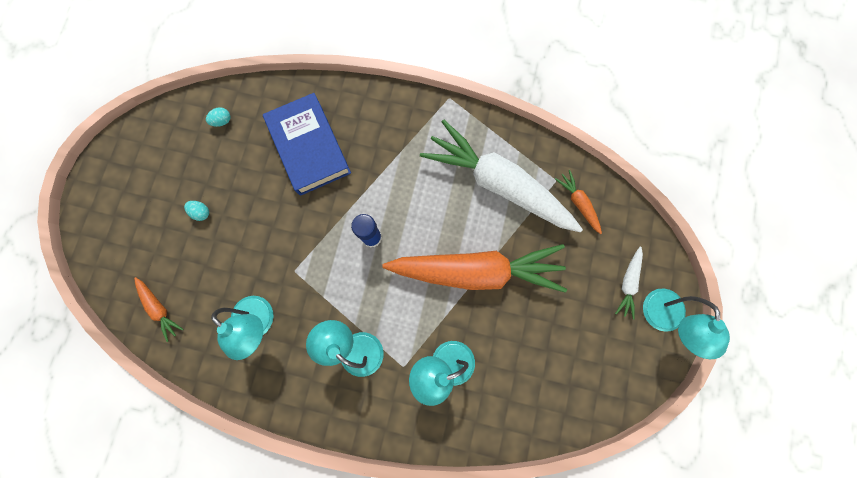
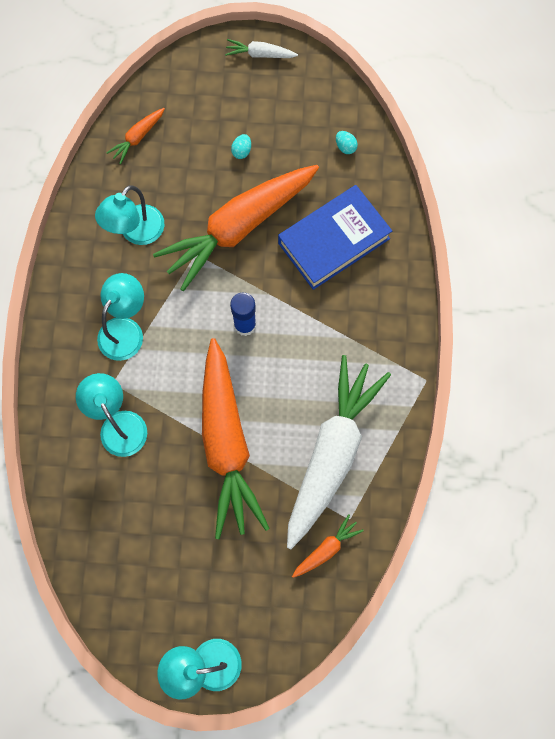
camera: 80 degrees right, 5 degrees down
white carrot [615,246,643,320] -> white carrot moved to [225,39,298,58]
none -> orange carrot [153,165,319,291]

